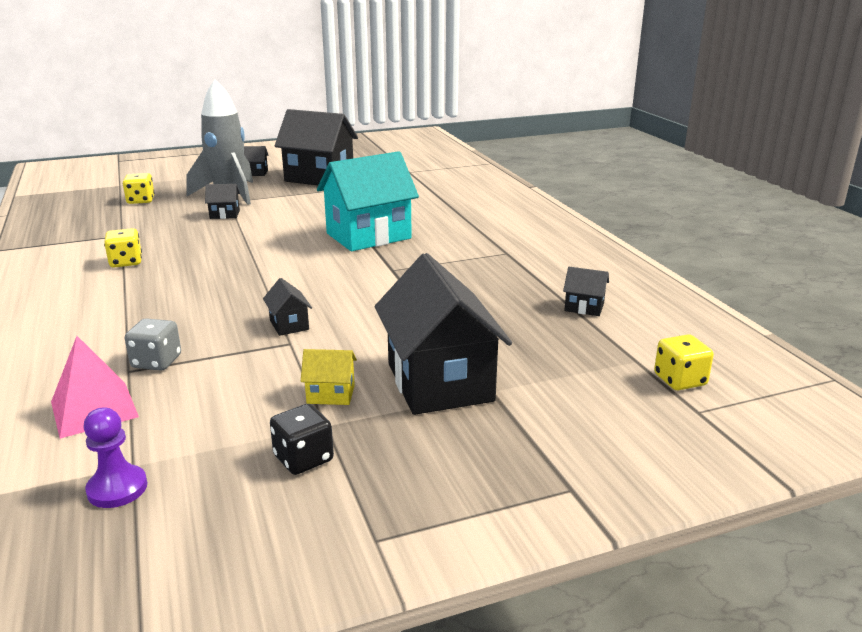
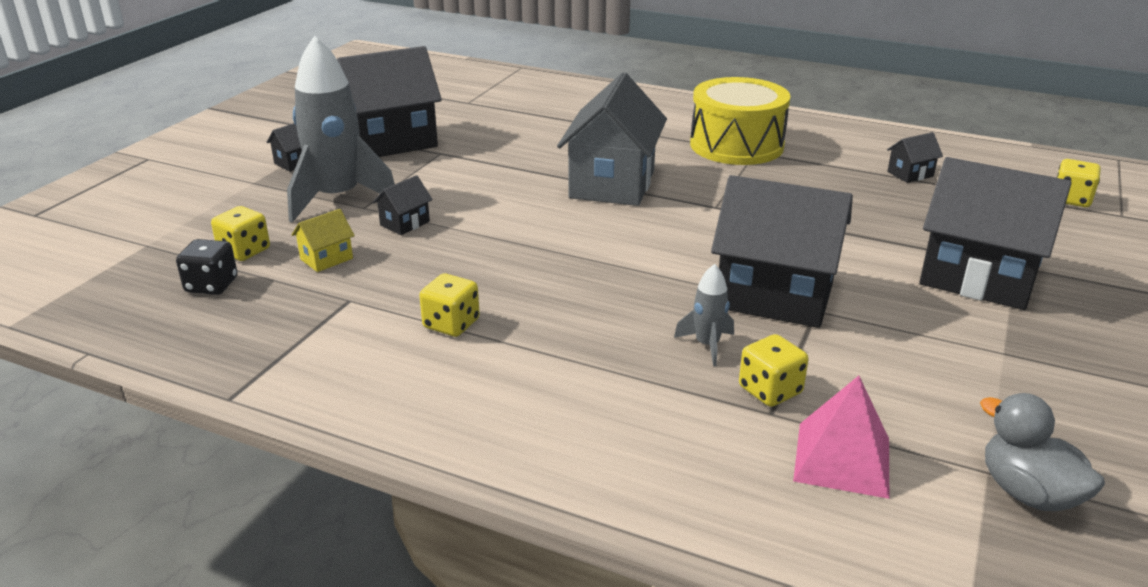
camera: 45 degrees left, 5 degrees up
purple pawn [83,407,147,508] -> grey duck [980,393,1105,511]
grey dice [125,318,181,370] -> yellow dice [739,334,809,407]
black house [263,278,312,336] -> black house [711,175,853,328], size x2.37
black dice [270,404,334,475] -> black dice moved to [176,239,237,295]
yellow house [301,349,357,405] -> yellow house moved to [292,209,355,272]
turquoise house [317,151,419,251] -> grey house [557,73,667,206]
none -> grey rocket [674,264,734,366]
none -> yellow drum [690,77,791,165]

